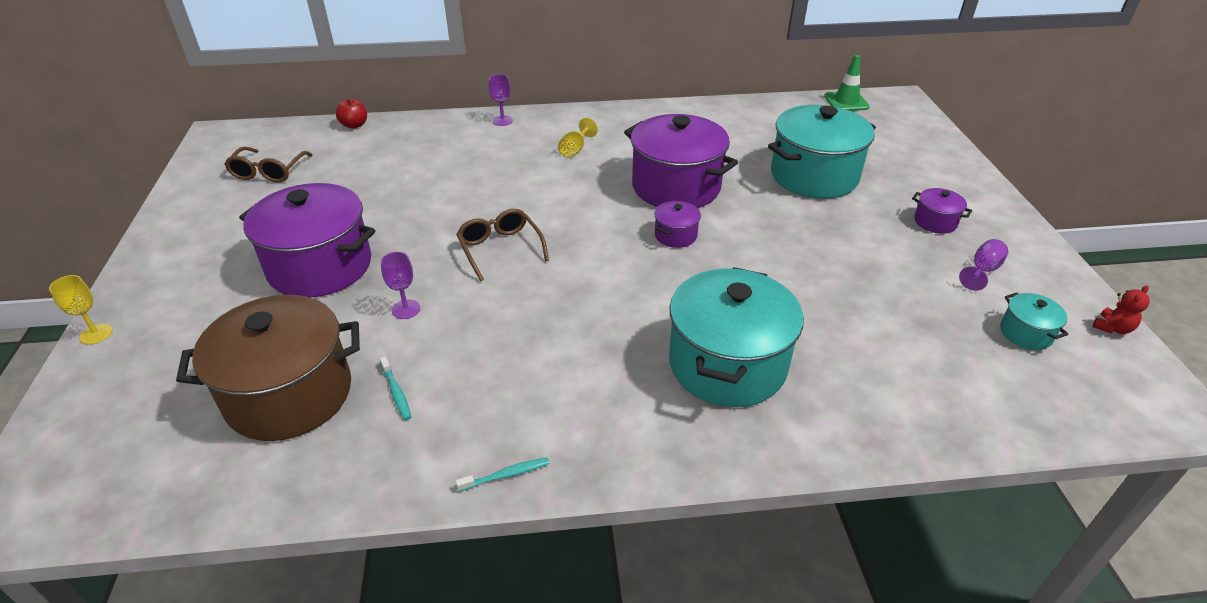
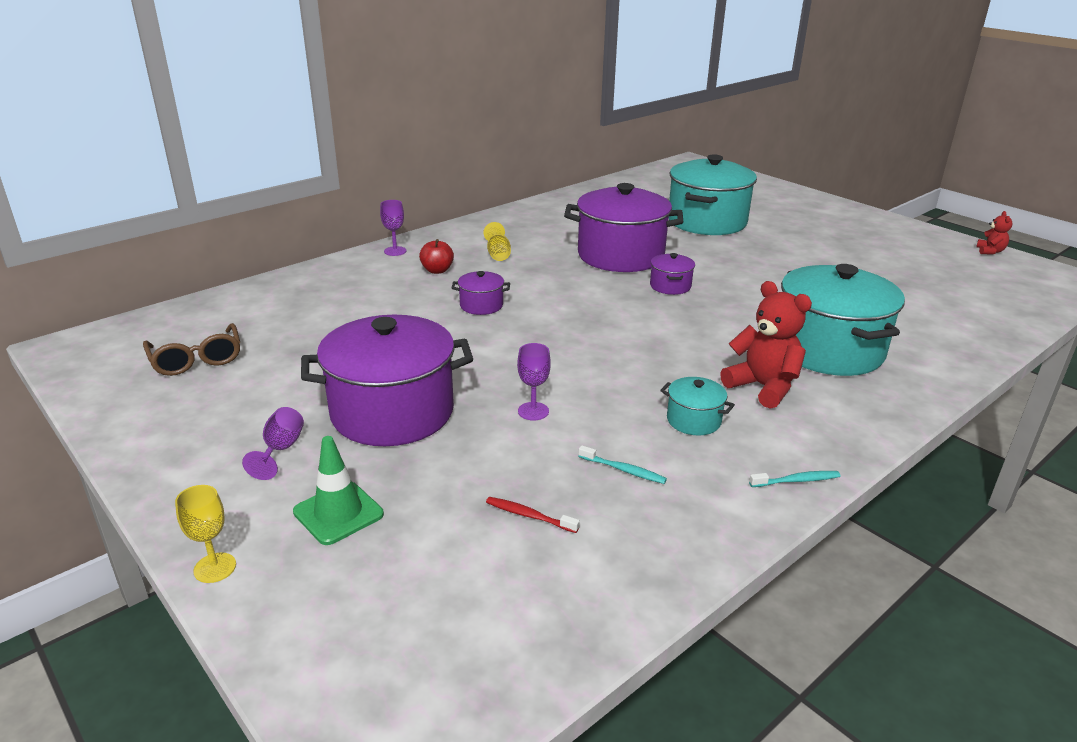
camera: 35 degrees left, 10 degrees down
brown pot [176,295,360,441] -> red toothbrush [486,497,580,533]
red apple [336,98,367,129] -> red apple moved to [419,239,454,274]
brown glasses [456,209,549,281] -> none
turquoise toothbrush [456,457,550,492] -> turquoise toothbrush turned 45 degrees clockwise [749,471,840,487]
green traffic cone [824,55,870,111] -> green traffic cone moved to [293,436,384,545]
purple pot [912,188,972,234] -> purple pot moved to [452,271,510,315]
purple goblet [959,239,1008,291] -> purple goblet moved to [242,407,304,480]
turquoise pot [1000,292,1069,350] -> turquoise pot moved to [660,377,735,436]
none -> red teddy bear [720,281,812,409]

